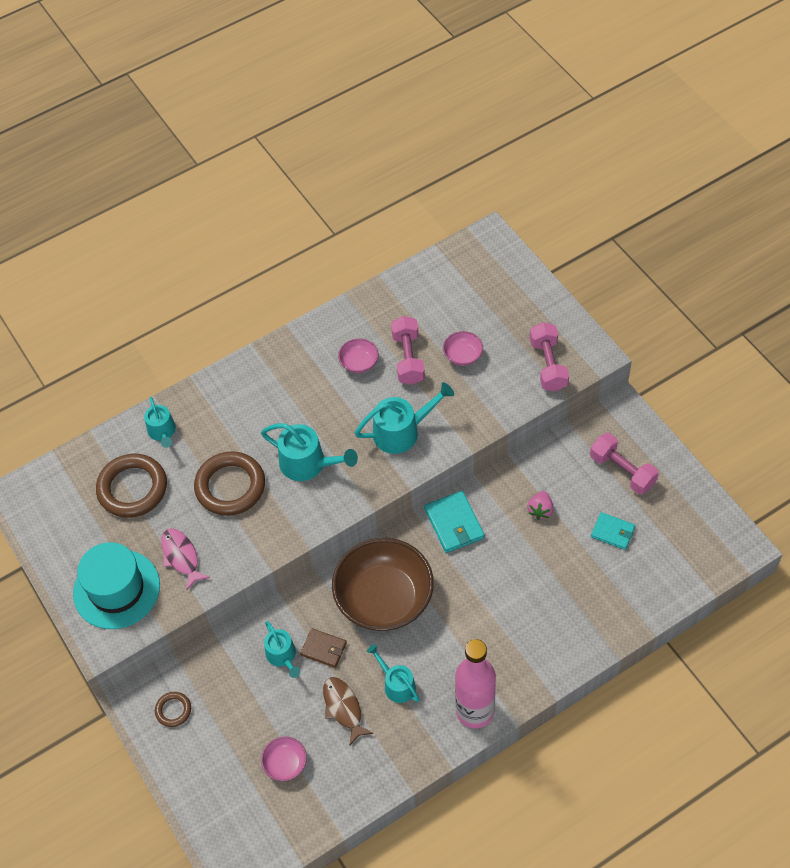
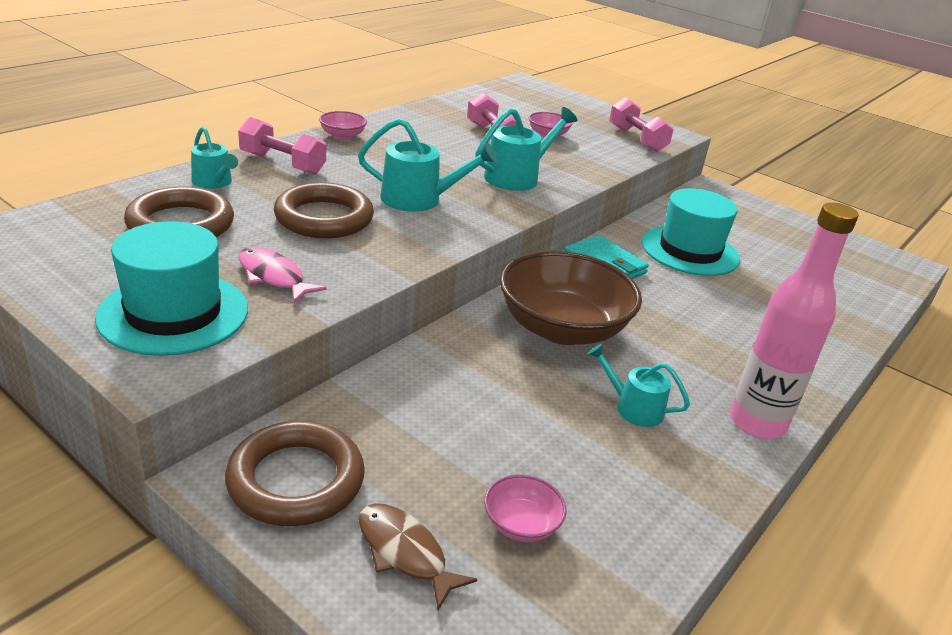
camera: 25 degrees left, 25 degrees down
brown ring [155,692,191,727] -> brown ring [225,421,365,526], size x2.05
turquoise watering can [264,621,301,678] -> none
brown wallet [300,628,347,668] -> none
brown fish [323,677,374,746] -> brown fish moved to [359,503,478,610]
pink bowl [338,338,379,373] -> pink bowl moved to [319,111,367,140]
pink strawberry [527,491,554,520] -> turquoise hat [642,188,740,276]
pink dumbbell [590,433,659,494] -> pink dumbbell moved to [238,117,326,175]
turquoise wallet [591,512,635,550] -> none

